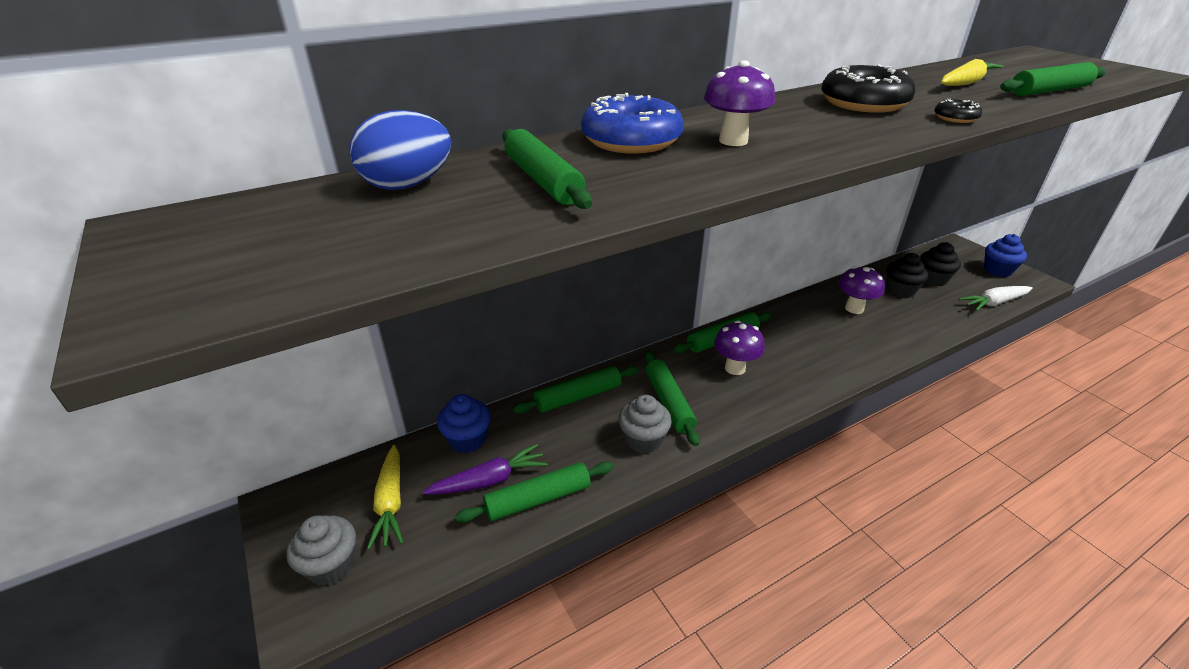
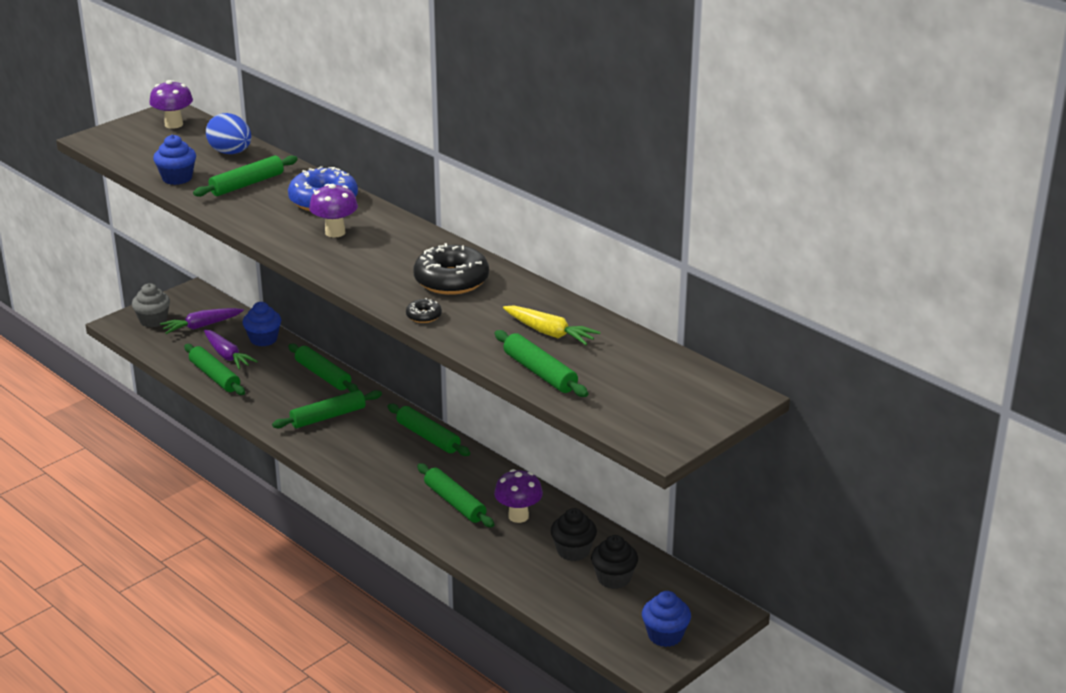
camera: 75 degrees right, 5 degrees down
yellow carrot [367,445,404,550] -> purple carrot [160,308,244,334]
grey cupcake [619,395,672,454] -> none
purple mushroom [714,320,765,375] -> purple mushroom moved to [149,80,193,129]
white carrot [959,286,1033,311] -> none
none -> blue cupcake [153,135,196,185]
none -> green rolling pin [417,463,494,528]

